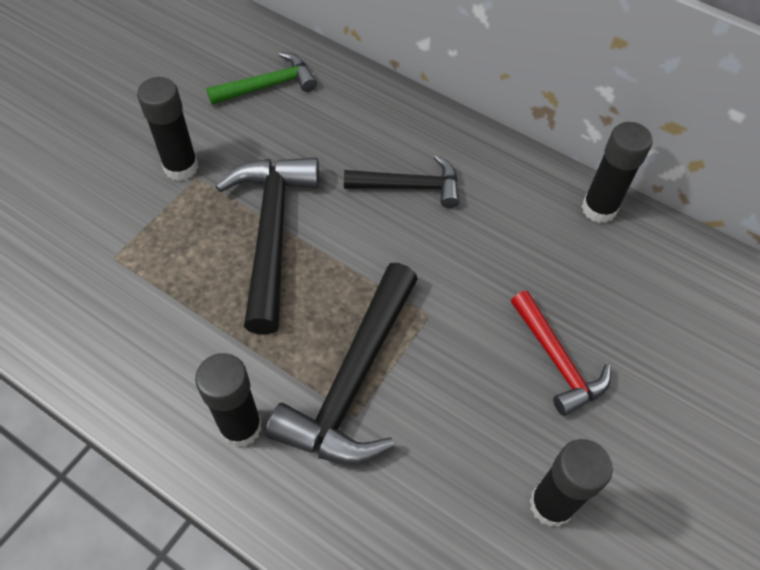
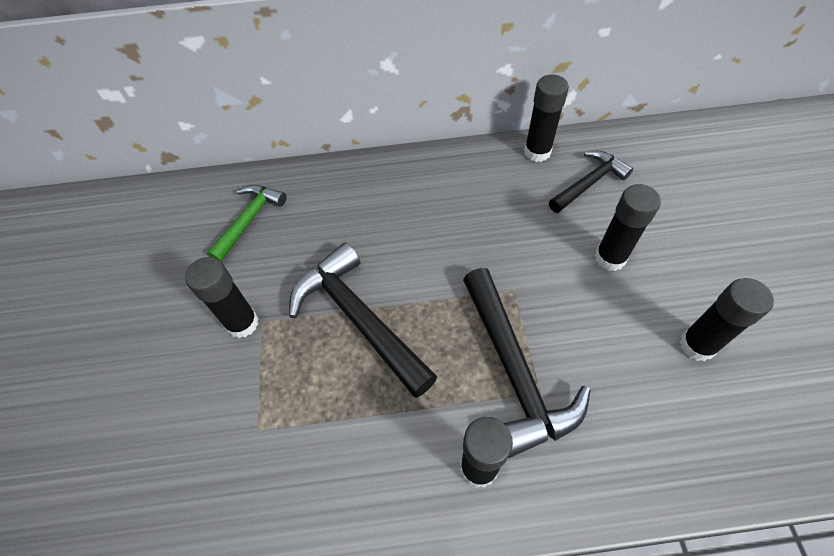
camera: 35 degrees left, 0 degrees up
black hammer [344,155,459,208] -> black hammer moved to [549,151,633,213]
red hammer [511,291,611,416] -> black glue stick [595,184,661,271]

